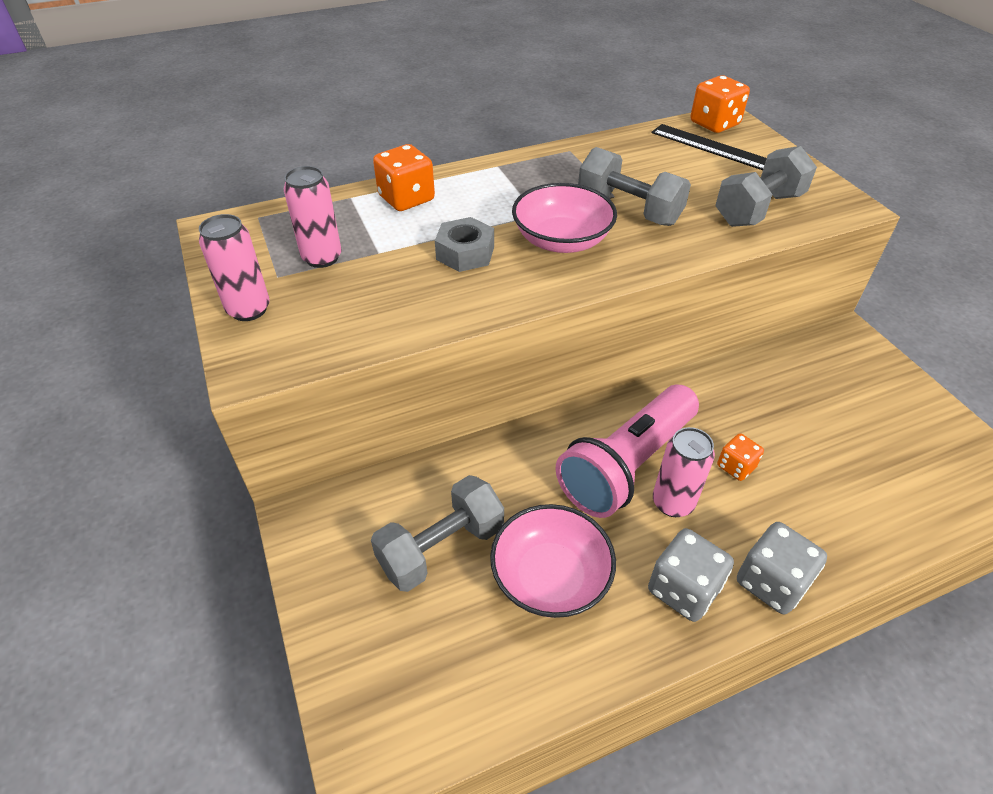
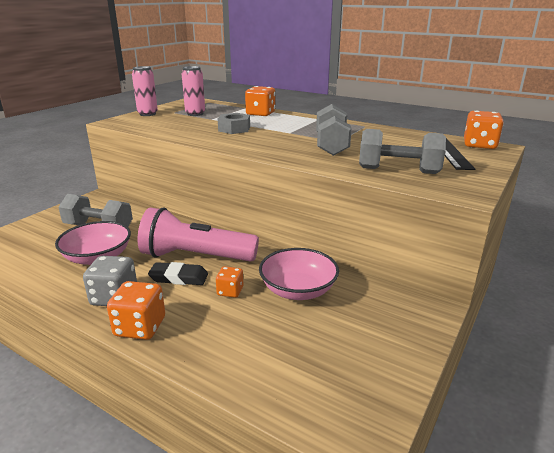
camera: 55 degrees right, 20 degrees down
pink bowl [512,183,617,253] -> pink bowl moved to [259,248,339,300]
pink can [653,427,715,517] -> black eraser [148,262,208,285]
grey dice [737,522,827,614] -> orange dice [107,281,165,340]

